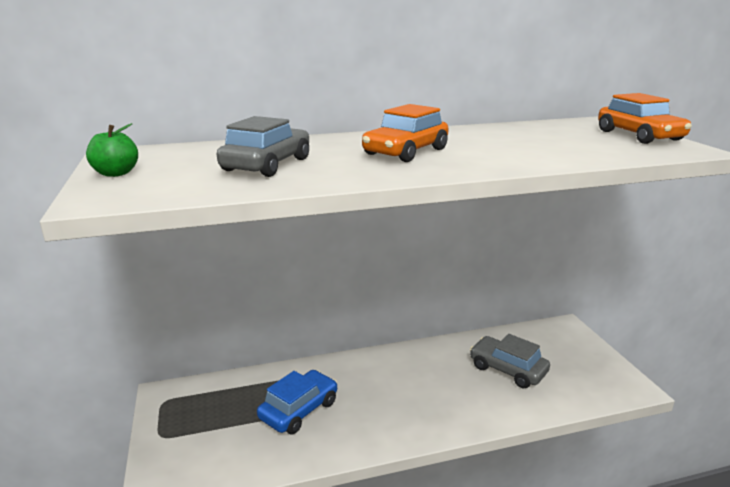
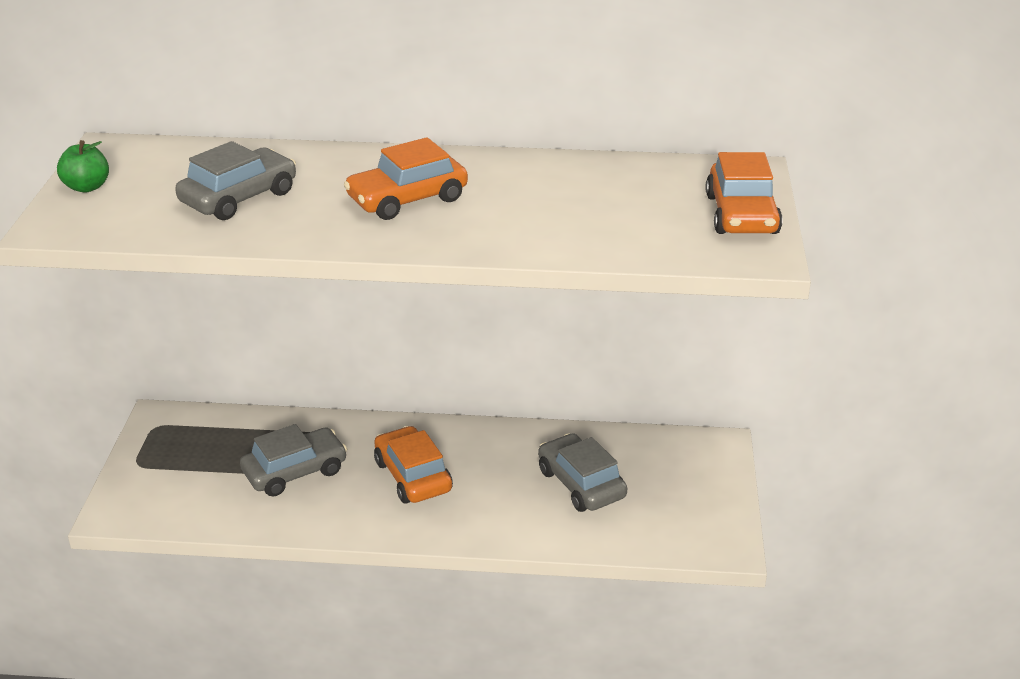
camera: 20 degrees right, 10 degrees up
blue car [257,370,337,434] -> grey car [240,424,347,497]
none -> orange car [374,426,453,504]

